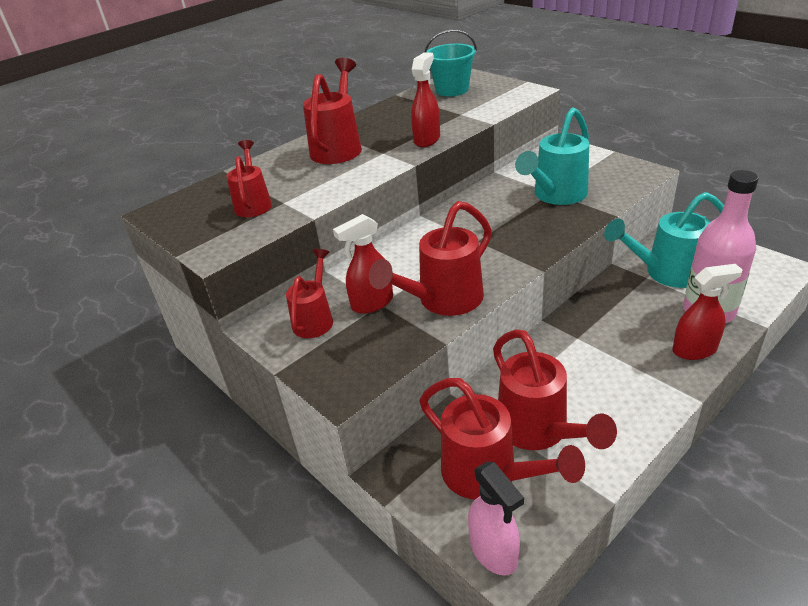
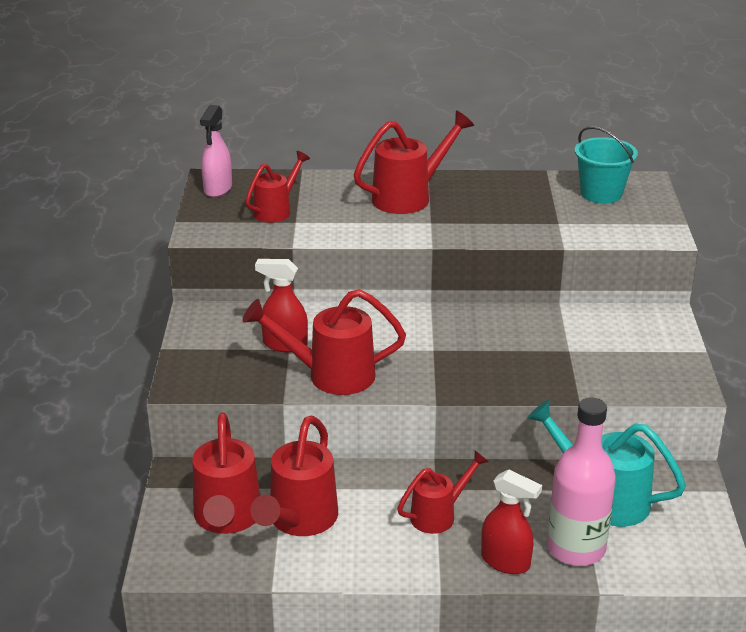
camera: 40 degrees right, 5 degrees down
red watering can [286,249,333,338] -> red watering can moved to [397,451,489,534]
red spray bottle [411,52,440,147] -> none
pink spray bottle [468,462,524,576] -> pink spray bottle moved to [200,105,232,197]
turquoise watering can [515,108,589,205] -> none

